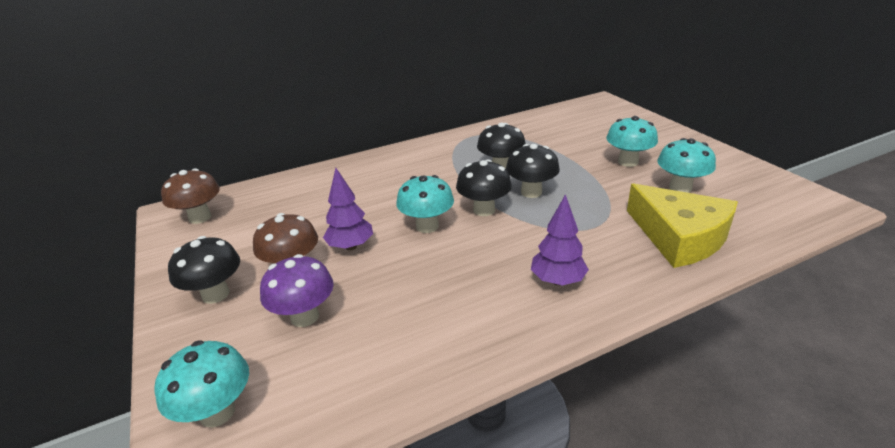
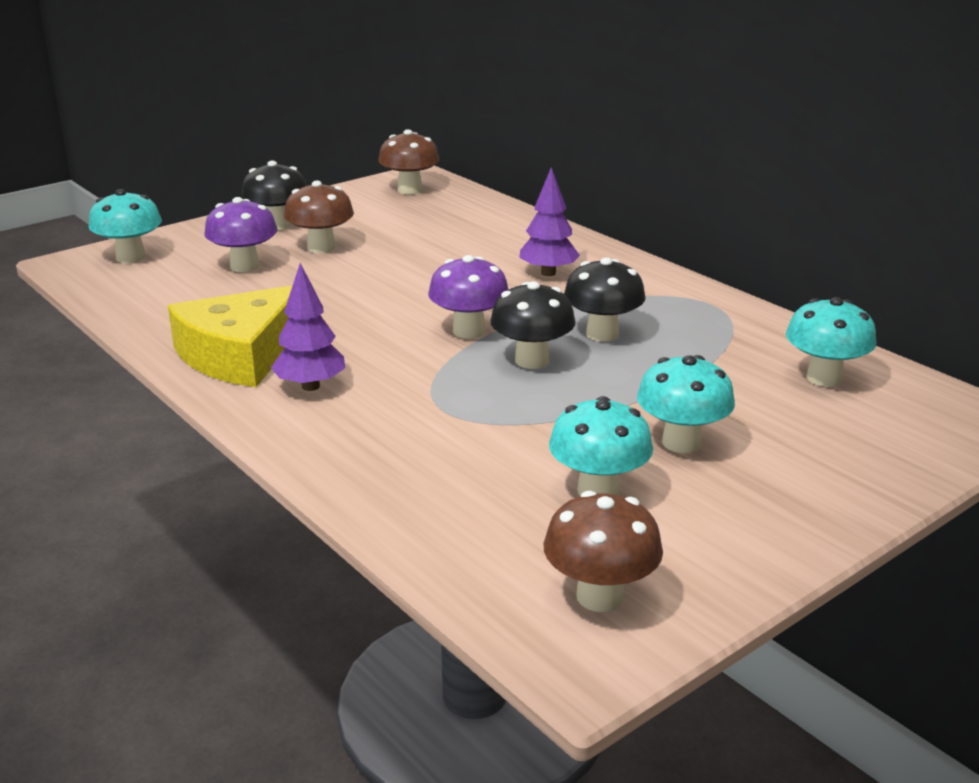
camera: 75 degrees right, 5 degrees down
purple tree [323,168,373,250] -> purple tree moved to [519,167,580,276]
turquoise mushroom [396,175,454,233] -> turquoise mushroom moved to [786,297,876,387]
black mushroom [456,159,512,216] -> purple mushroom [428,255,509,339]
yellow cheese [627,184,738,268] -> yellow cheese moved to [168,285,293,387]
none -> brown mushroom [544,491,663,612]

